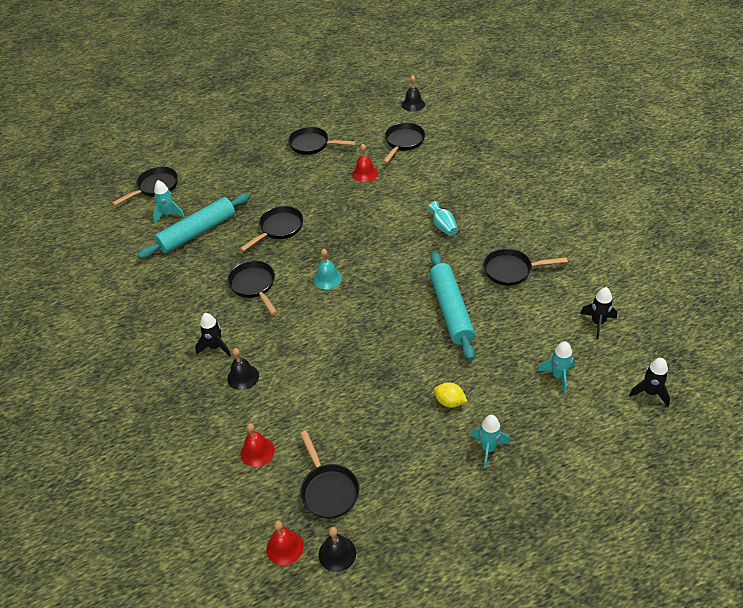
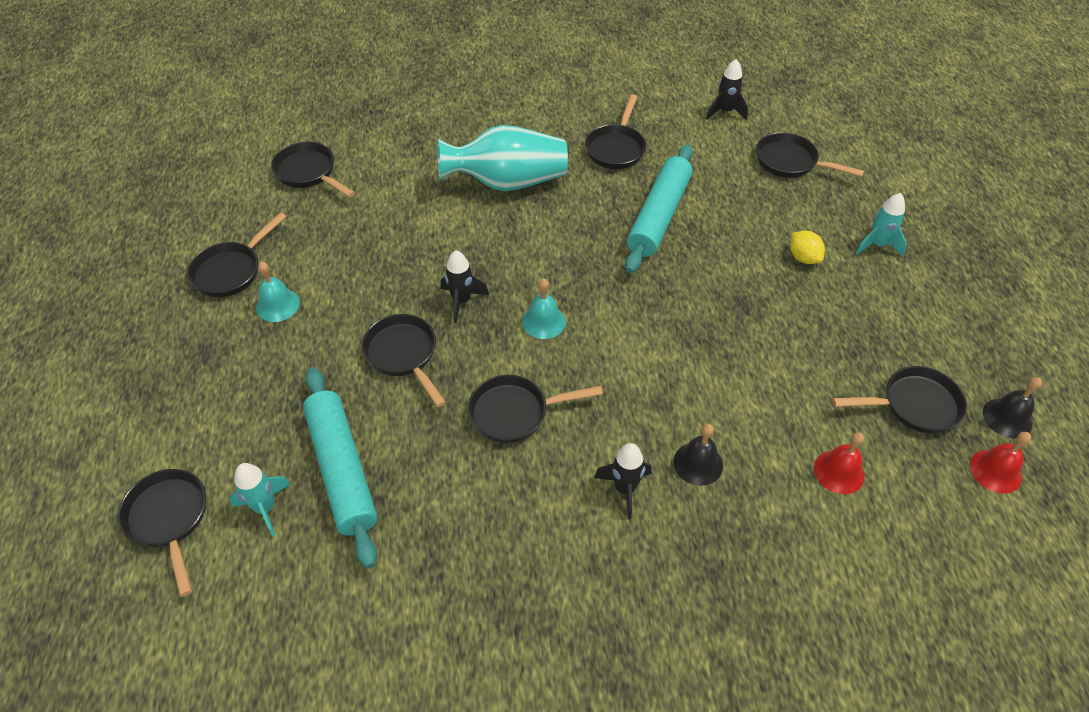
camera: 75 degrees left, 5 degrees up
red bell [352,144,378,182] -> none
black bell [402,75,425,112] -> none
turquoise vase [428,201,458,236] -> turquoise vase [437,125,568,191], size x2.24
turquoise rolling pin [430,251,475,360] -> turquoise rolling pin turned 75 degrees counterclockwise [625,145,693,273]
yellow lemon [434,382,467,408] -> yellow lemon turned 75 degrees counterclockwise [790,231,825,264]
turquoise rocket [538,341,575,394] -> black pan [756,132,864,178]
black rocket [629,358,670,407] -> black rocket moved to [441,250,489,323]
none -> turquoise bell [256,262,300,322]

